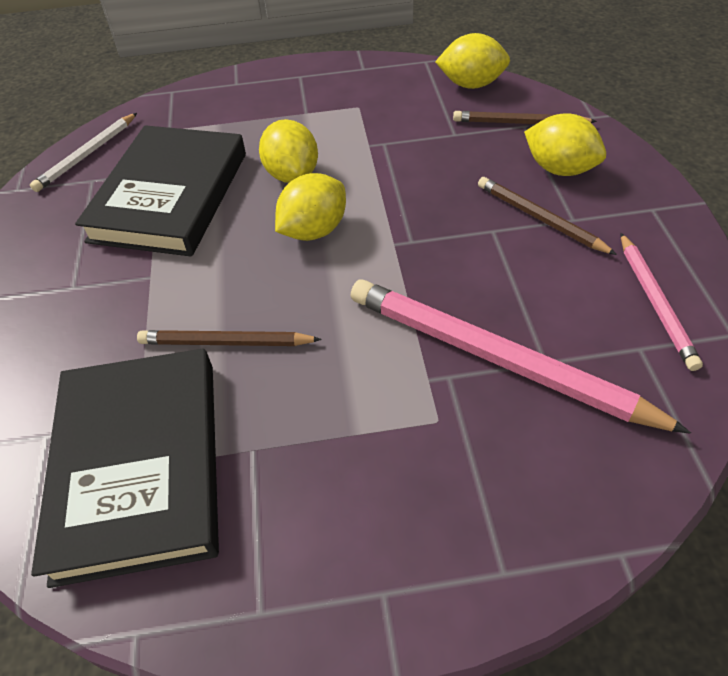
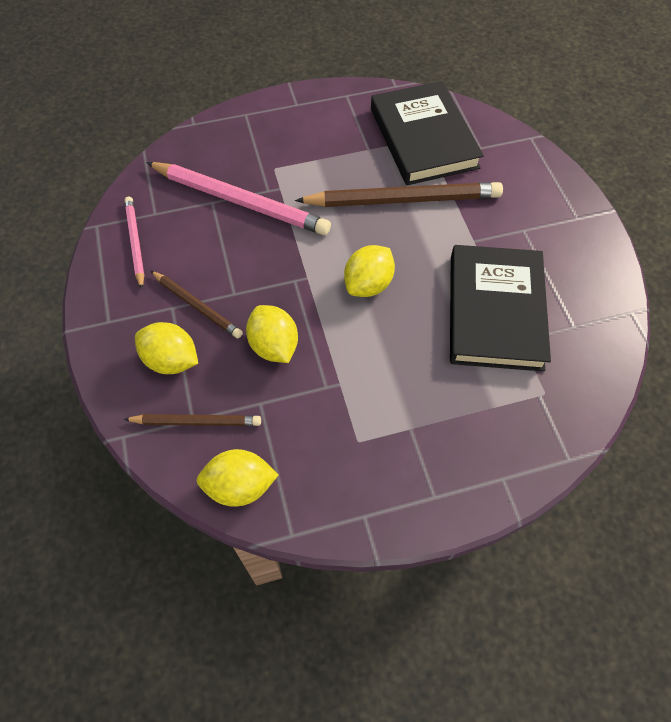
camera: 170 degrees right, 10 degrees up
white pencil [30,113,137,192] -> none
brown pencil [137,330,322,346] -> brown pencil [295,182,503,207], size x1.83
yellow lemon [259,119,318,183] -> yellow lemon moved to [246,305,298,363]

